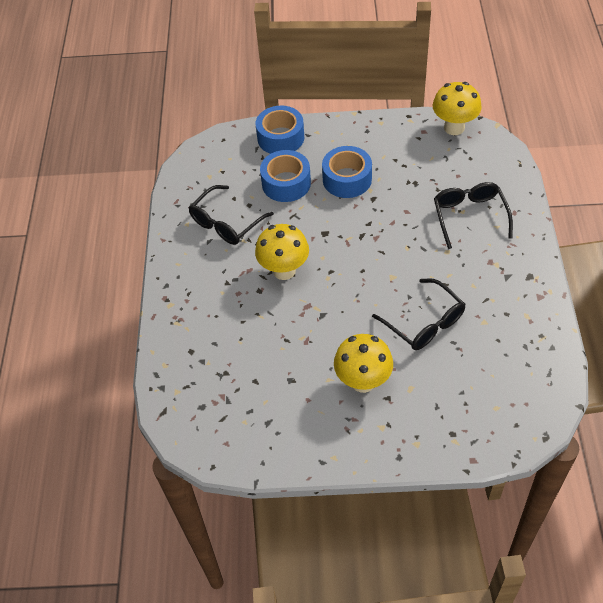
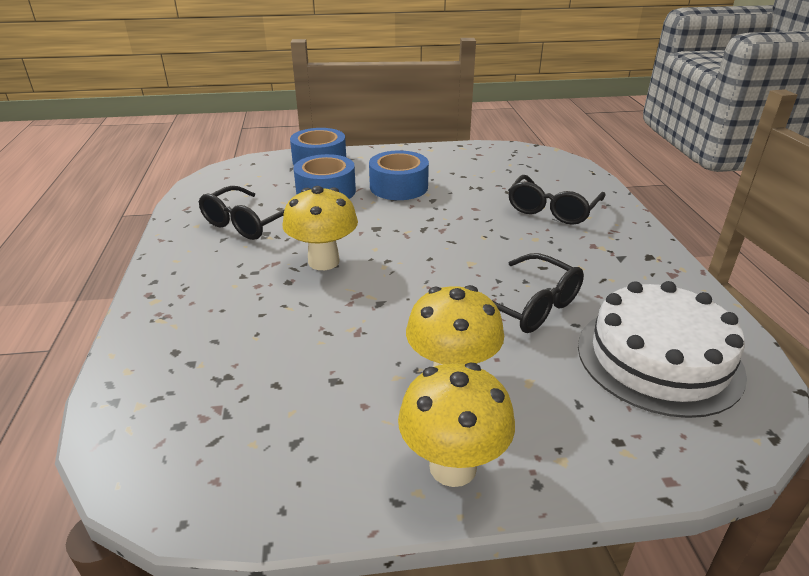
camera: 10 degrees left, 20 degrees down
yellow mushroom [433,82,482,135] -> yellow mushroom moved to [398,362,515,487]
black glasses [434,182,513,249] -> black glasses turned 135 degrees counterclockwise [508,175,606,225]
none -> white cake [578,281,747,418]

